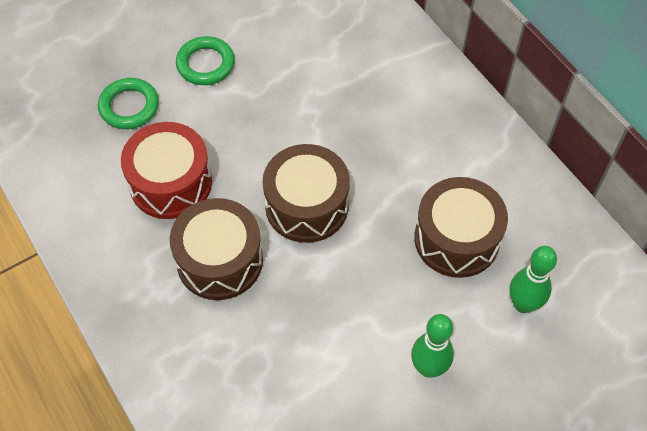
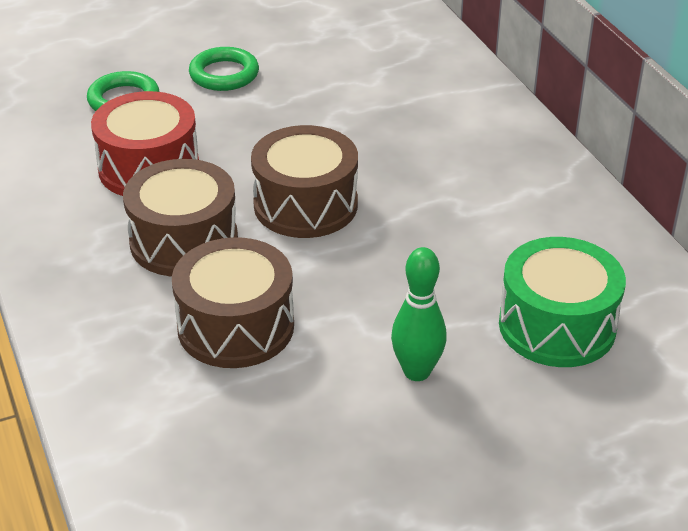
camera: 10 degrees right, 20 degrees down
brown drum [414,177,508,278] -> brown drum moved to [172,237,294,368]
green bowling pin [510,246,557,313] -> green drum [499,237,626,367]

